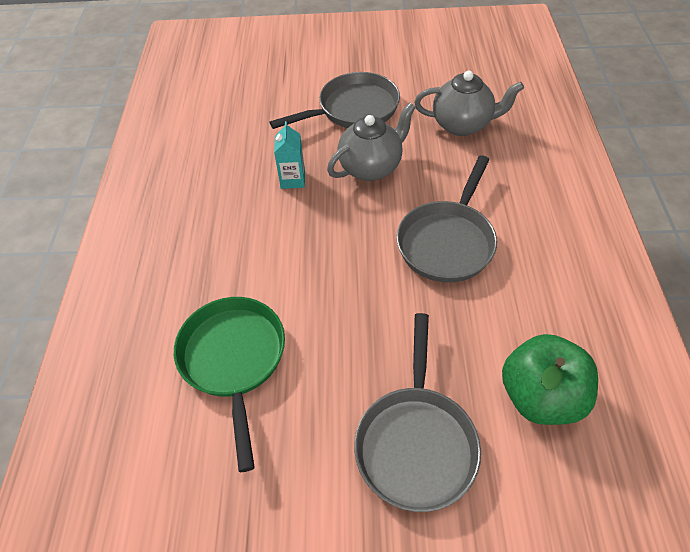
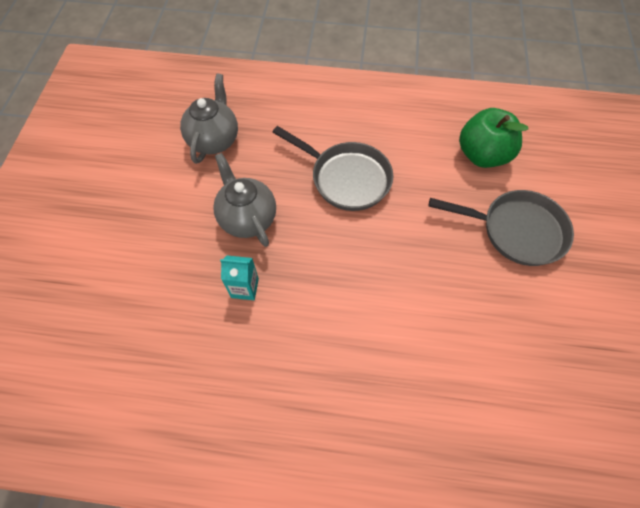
camera: 85 degrees left, 10 degrees up
green pan [174,297,285,472] -> none
grey pan [269,72,400,129] -> none

